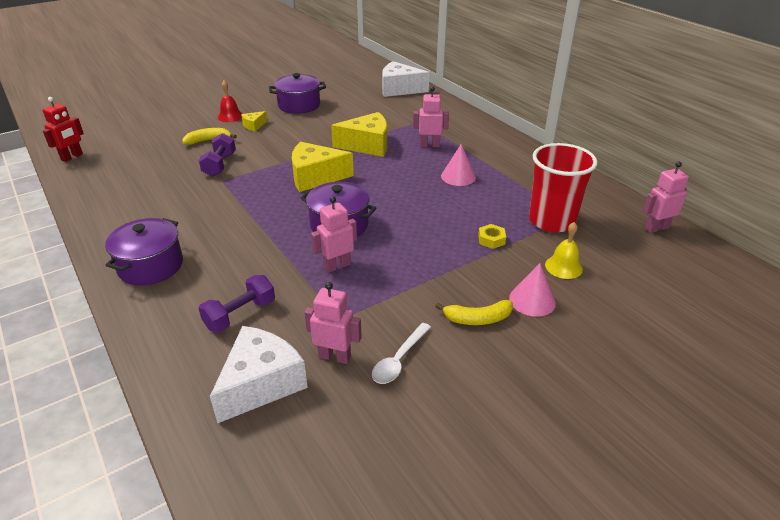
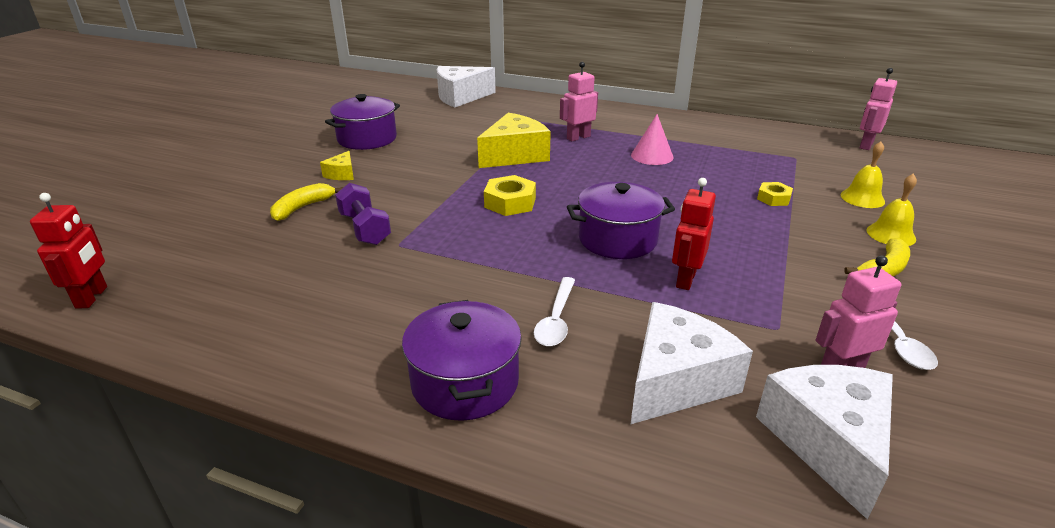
camera: 35 degrees left, 5 degrees down
purple dumbbell [198,275,275,333] -> white cheese [630,302,753,425]
red bell [218,80,242,122] -> none
yellow cheese [292,142,354,192] -> yellow nut [484,175,536,216]
pink robot [311,196,357,273] -> red robot [672,178,716,290]
pink cone [509,263,556,317] -> yellow bell [866,173,917,246]
red cup [529,143,598,232] -> none
none -> white spoon [534,277,575,346]

